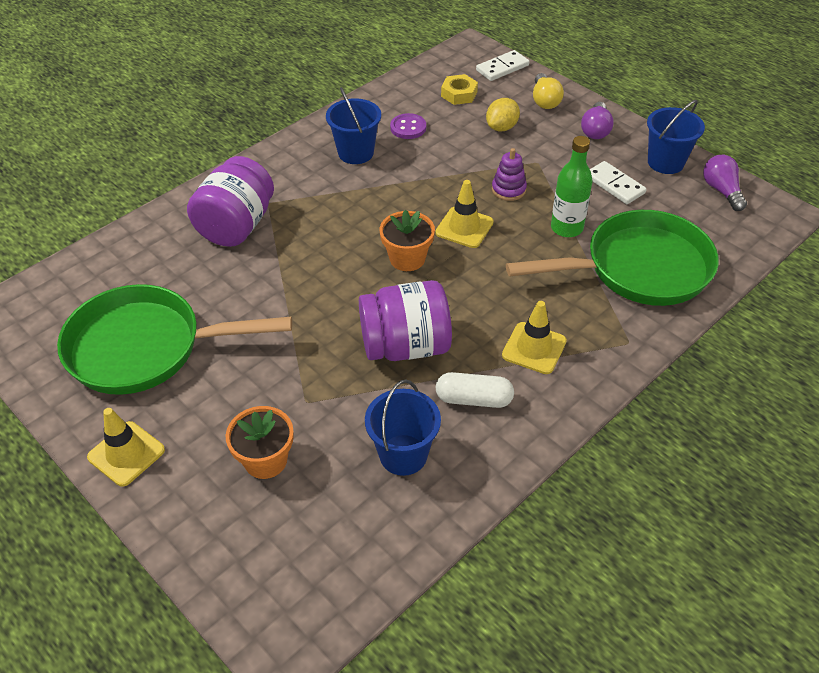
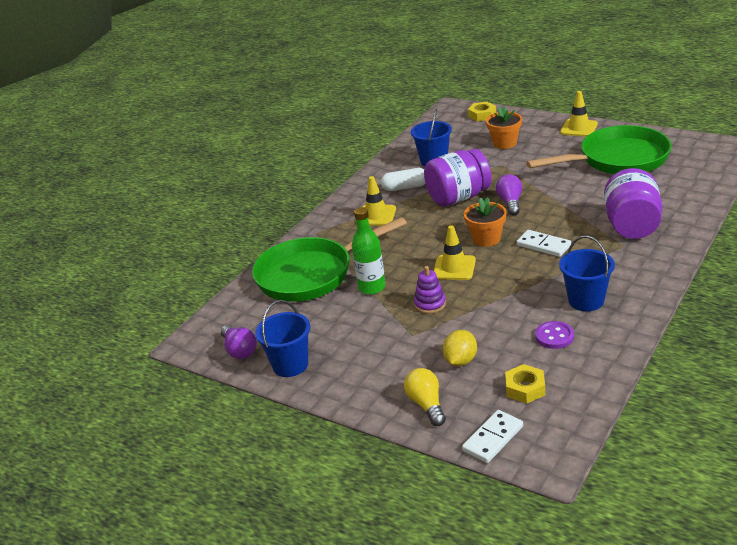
camera: 170 degrees right, 15 degrees down
purple light bulb [581,102,614,139] -> purple light bulb moved to [496,174,522,215]
white domino [590,161,647,204] -> white domino moved to [516,230,571,257]
none -> yellow nut [468,102,496,122]

